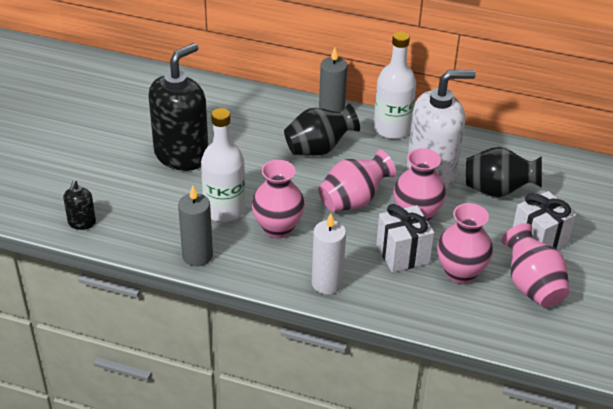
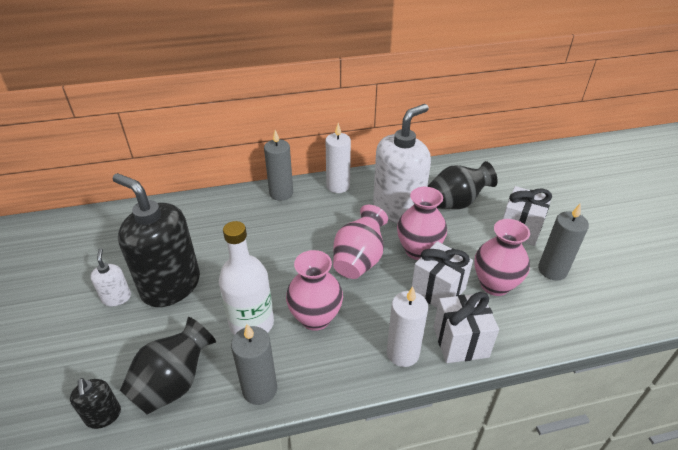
camera: 30 degrees left, 0 degrees up
black soap dispenser [148,43,208,171] -> black soap dispenser turned 60 degrees counterclockwise [113,173,200,307]
black vase [284,103,360,156] -> black vase moved to [120,317,216,415]
white bottle [374,31,416,139] -> white candle [325,123,351,193]
pink vase [501,223,569,307] -> grey candle [538,204,589,280]
none -> white soap dispenser [90,248,131,306]
none -> white gift [433,292,499,363]

